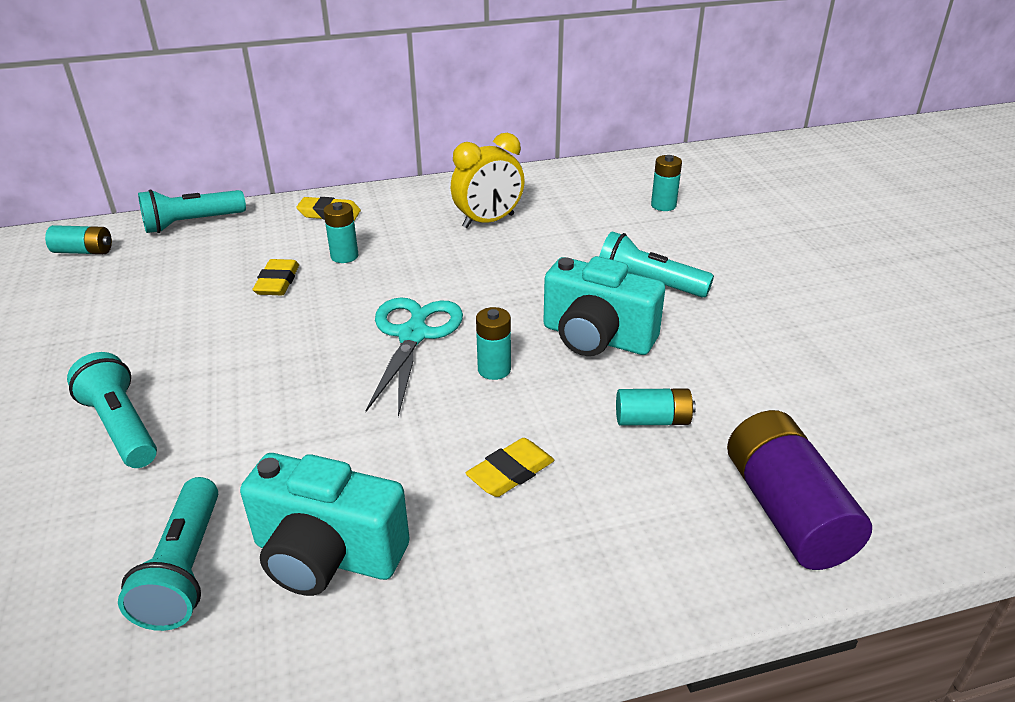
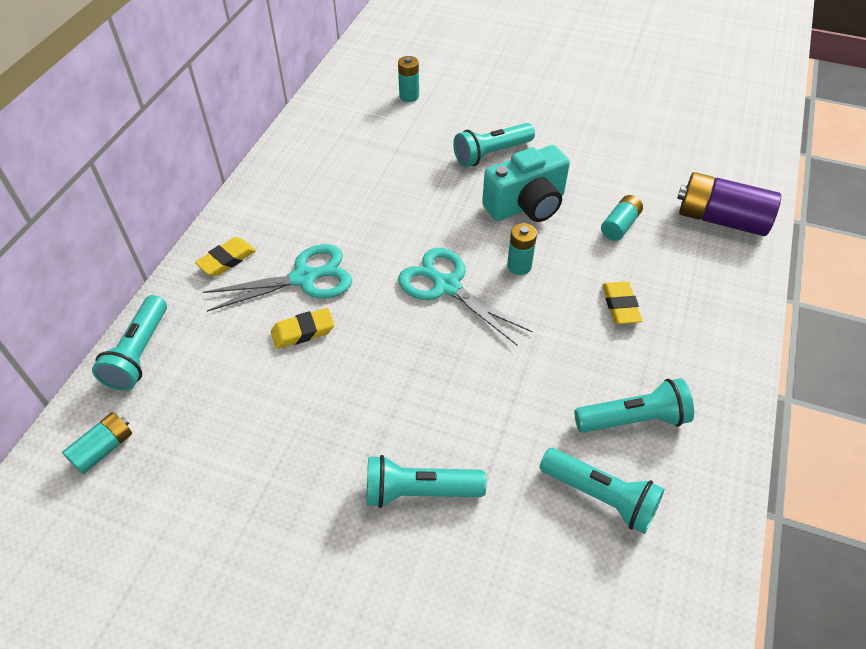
camera: 55 degrees left, 15 degrees up
turquoise camera [240,453,410,596] -> turquoise flashlight [574,378,694,433]
yellow eraser [253,259,299,295] -> yellow eraser turned 60 degrees counterclockwise [271,308,334,349]
turquoise battery [324,202,358,263] -> turquoise scissors [203,244,352,312]
yellow clock [451,133,525,228] -> none

